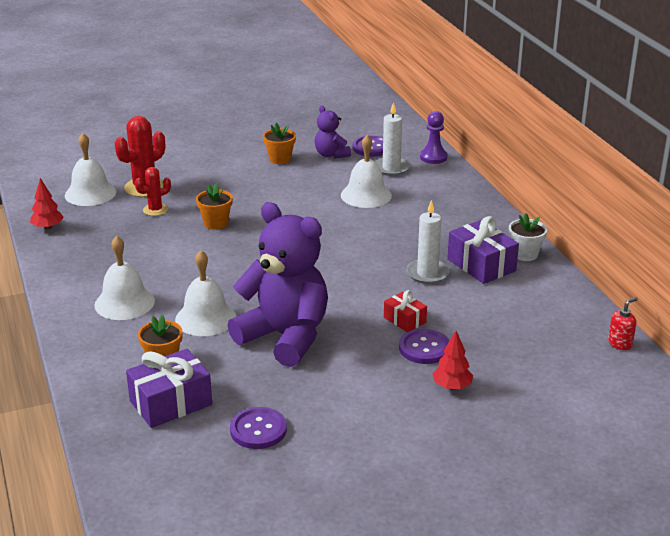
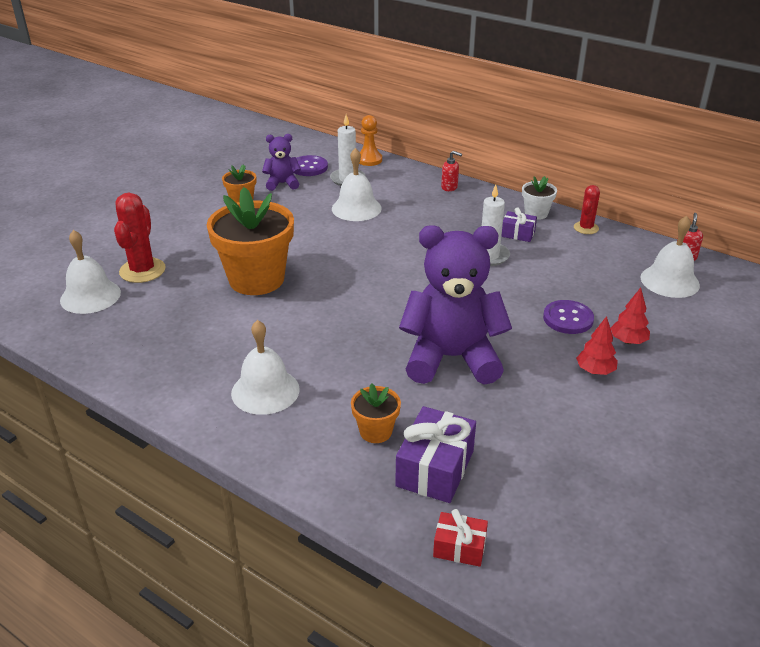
camera: 35 degrees left, 5 degrees up
red tree [30,178,64,230] -> red tree moved to [576,316,618,375]
red cactus [135,167,171,216] -> red cactus moved to [574,185,600,234]
white bell [175,250,236,336] -> white bell moved to [640,216,700,298]
orange flower pot [196,183,233,230] -> orange flower pot [207,187,294,295], size x2.14
purple button [230,407,287,449] -> none
purple teddy bear [315,106,351,159] -> purple teddy bear turned 150 degrees clockwise [262,134,301,191]
red gift [384,290,427,332] -> red gift moved to [433,509,488,567]
purple pawn [420,111,447,164] -> orange pawn [359,115,382,166]
purple gift [447,216,519,284] -> purple gift [501,207,537,242], size x0.57
none -> red soap dispenser [441,151,462,191]

